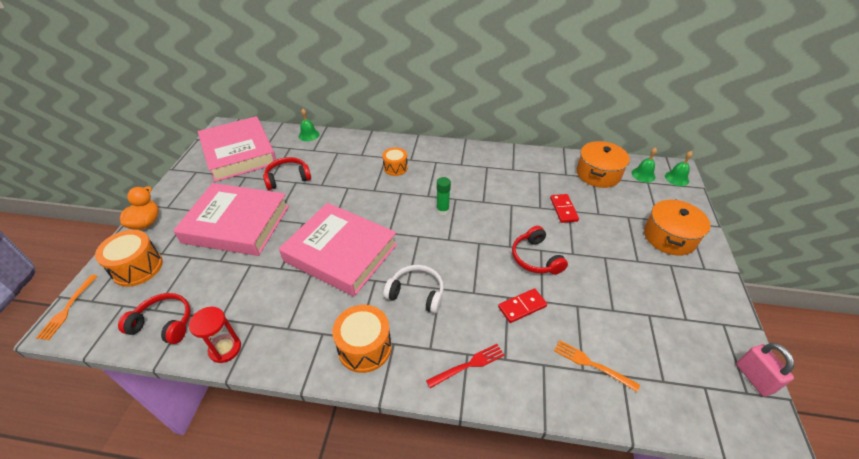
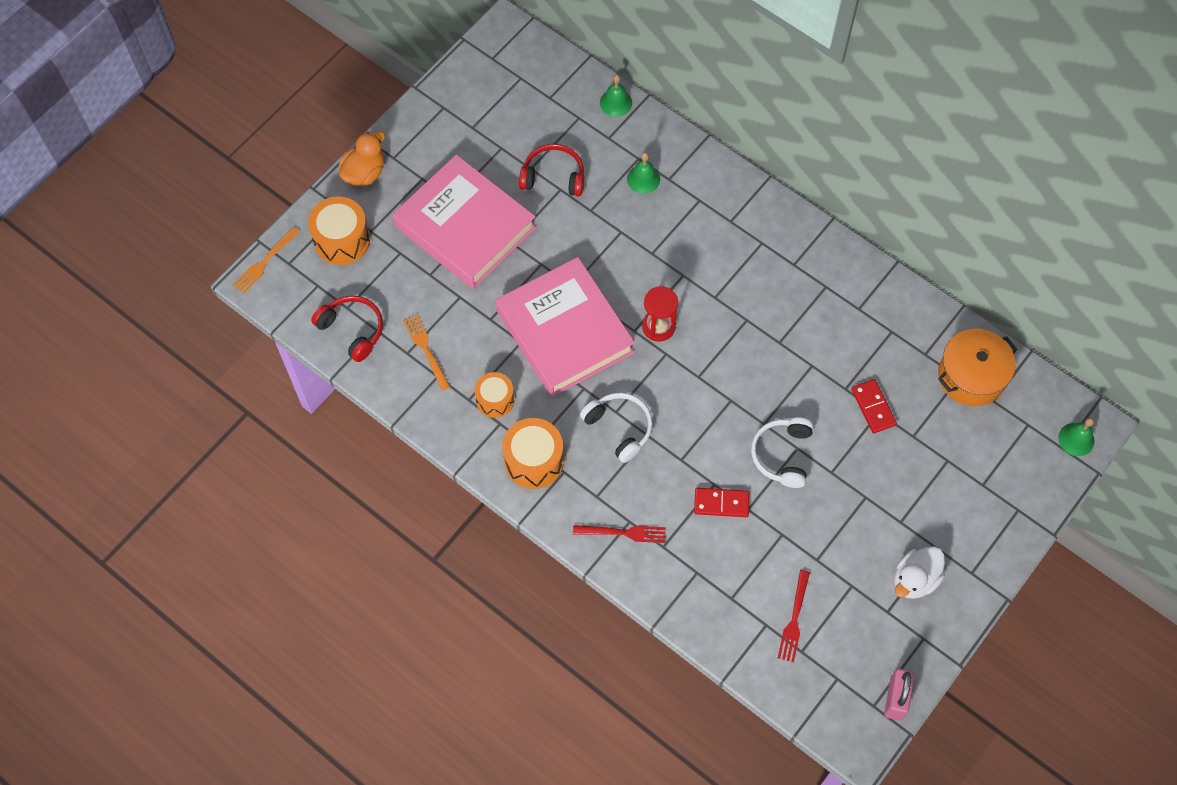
camera: 30 degrees right, 20 degrees up
red hourglass [189,307,241,363] -> red hourglass moved to [642,286,678,342]
pink book [198,116,276,182] -> none
orange drum [382,147,408,176] -> orange drum moved to [475,372,514,418]
green glue stick [436,177,451,215] -> none
red headphones [512,226,568,275] -> white headphones [751,417,813,488]
red domino [550,194,579,223] -> red domino turned 45 degrees counterclockwise [851,379,897,434]
orange fork [554,340,640,392] -> orange fork moved to [403,314,450,390]
green bell [632,147,657,182] -> green bell moved to [627,152,660,194]
orange pot [644,199,711,256] -> none
none -> red fork [778,570,810,662]
none -> white duck [894,546,945,599]

